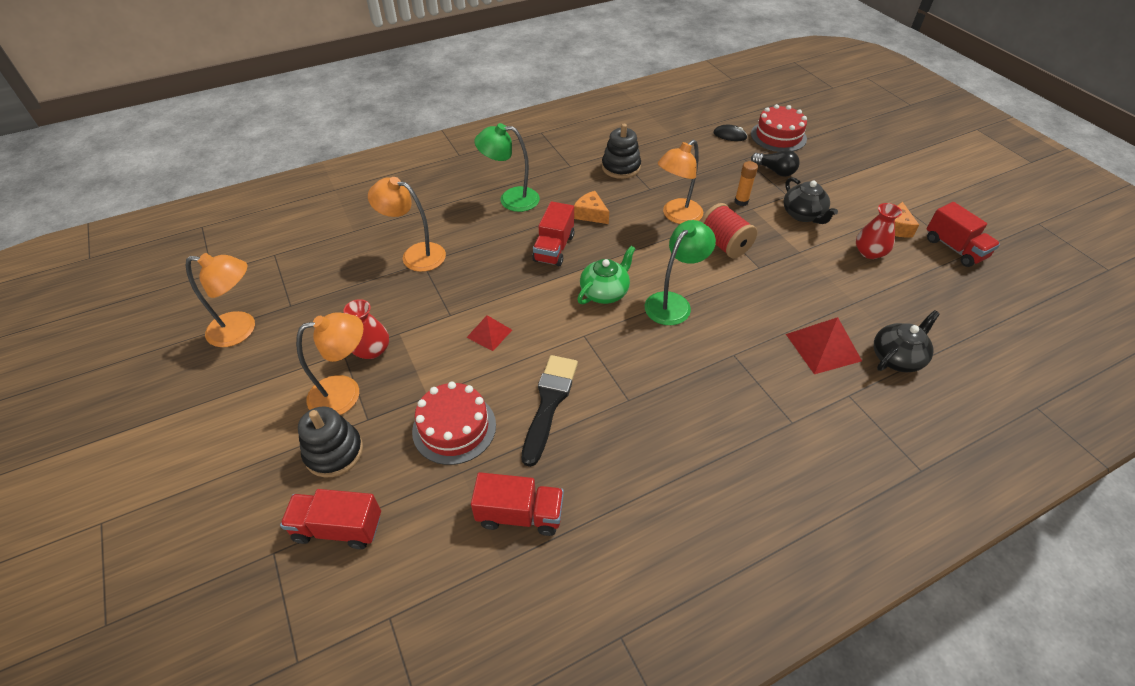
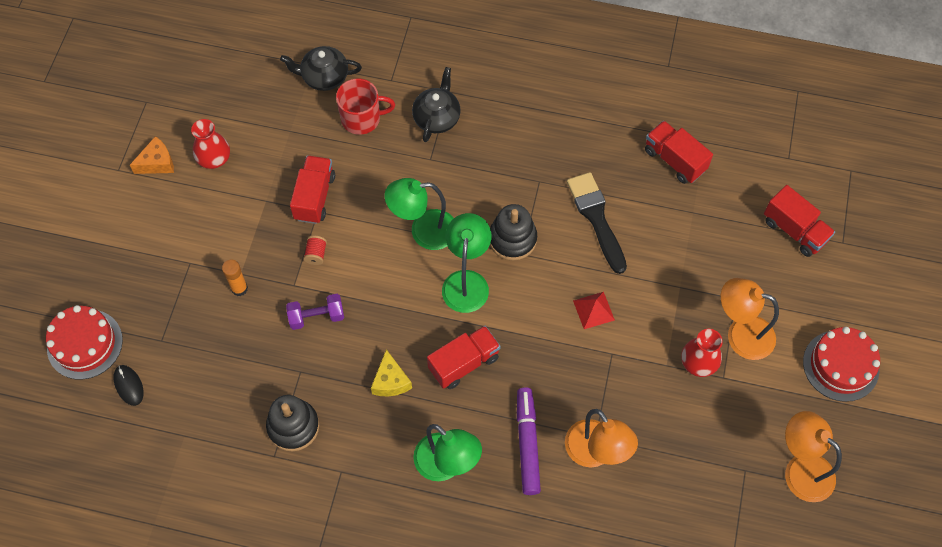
camera: 140 degrees left, 15 degrees up
black stacking toy [298,407,363,478] -> black stacking toy moved to [490,204,537,261]
red cake [412,381,496,465] -> red cake moved to [803,327,880,402]
black brush [521,355,578,467] -> black brush turned 105 degrees clockwise [567,172,627,274]
orange cheese [574,191,609,224] -> yellow cheese [371,349,412,396]
green teapot [577,246,636,304] -> green lamp [442,213,491,313]
orange lamp [657,140,703,224] -> purple dumbbell [286,294,344,330]
red spool [700,203,757,258] -> red spool [303,235,327,265], size x0.48
black light bulb [751,150,799,177] -> none
black teapot [784,177,838,224] -> black teapot moved to [412,67,461,142]
red pyramid [786,317,862,374] -> red mug [336,79,395,135]
red truck [927,202,1000,267] -> red truck moved to [290,155,335,224]
none -> purple marker [517,387,541,495]

